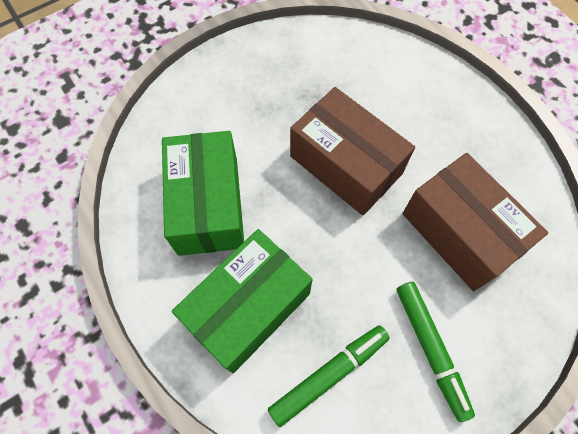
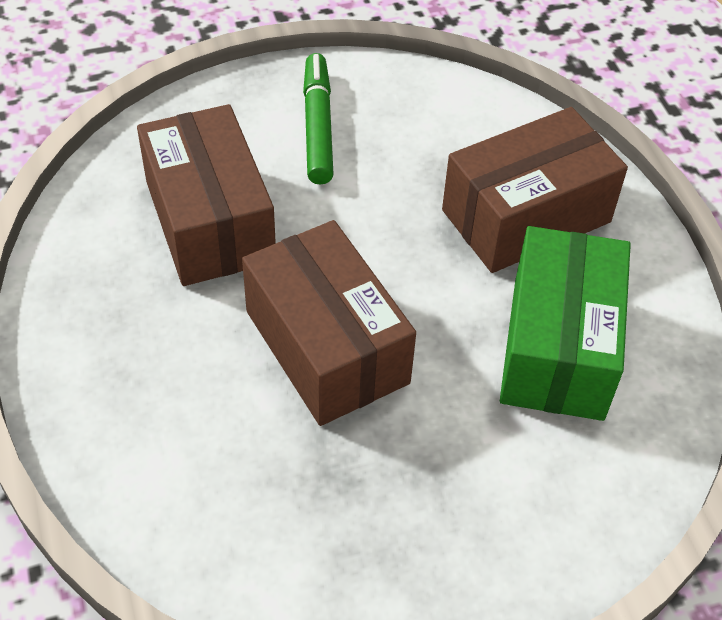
camera: 165 degrees left, 15 degrees down
green box [172,229,313,373] -> brown box [442,107,628,273]
green marker [268,325,390,427] -> none

